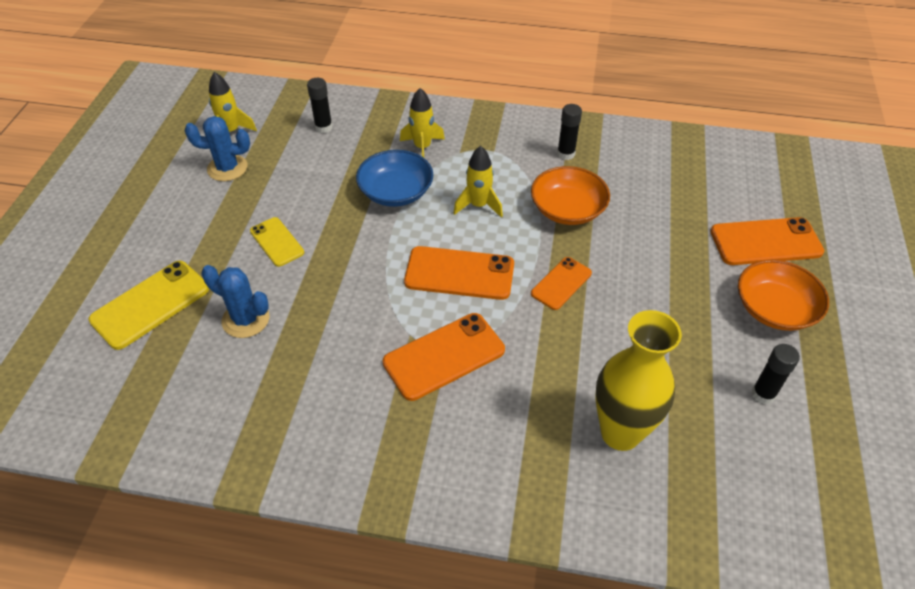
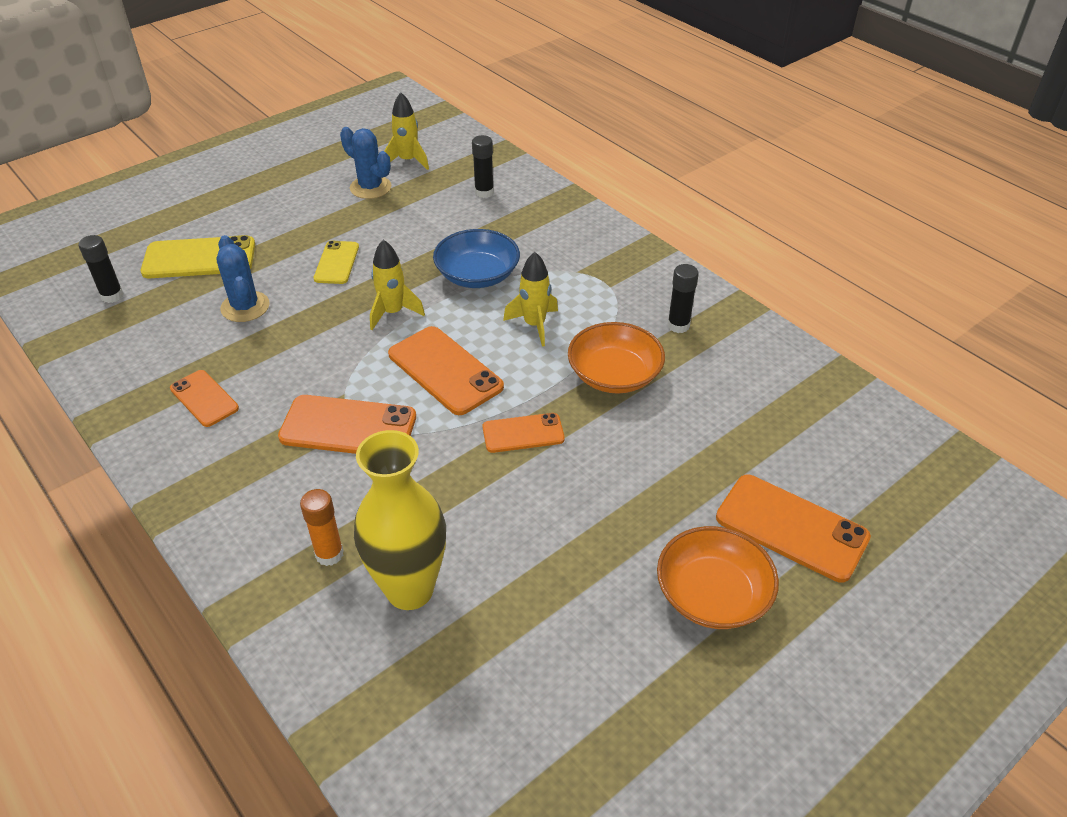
camera: 40 degrees right, 5 degrees down
yellow rocket [400,88,445,158] -> yellow rocket moved to [370,240,425,330]
black glue stick [751,344,800,404] -> black glue stick moved to [79,235,124,303]
none -> orange phone [170,370,239,427]
none -> orange glue stick [300,489,344,566]

